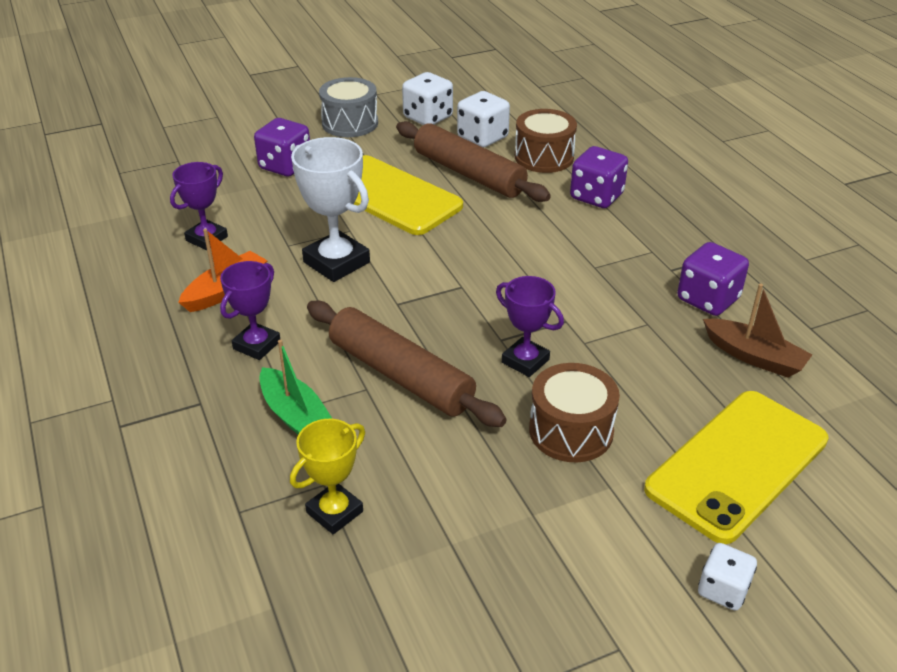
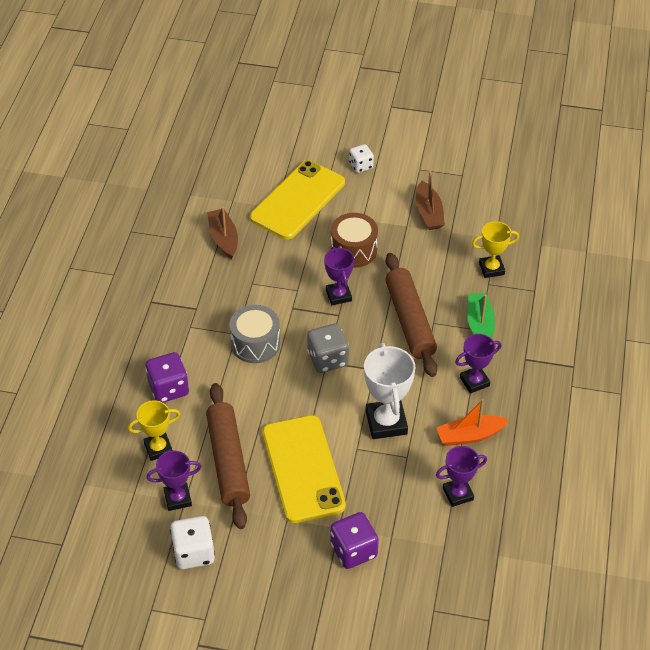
camera: 145 degrees left, 10 degrees up
grey drum [319,77,378,137] -> grey drum moved to [230,305,280,363]
white dice [457,91,510,148] -> purple trophy [146,450,202,511]
brown drum [515,109,577,173] -> yellow trophy [128,400,180,461]
yellow phone [644,391,829,544] -> yellow phone turned 45 degrees counterclockwise [250,160,345,240]
purple dice [677,242,749,316] -> none
none -> grey dice [307,323,349,373]
none -> brown boat [416,171,445,230]

